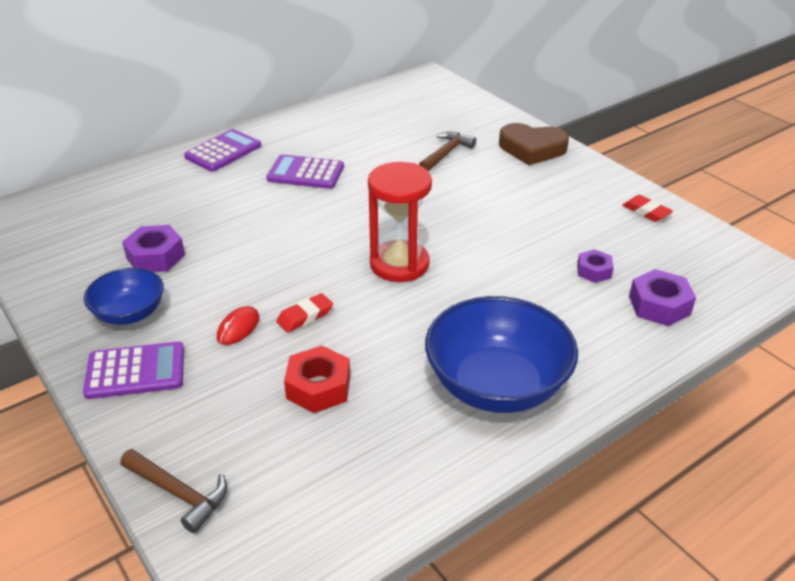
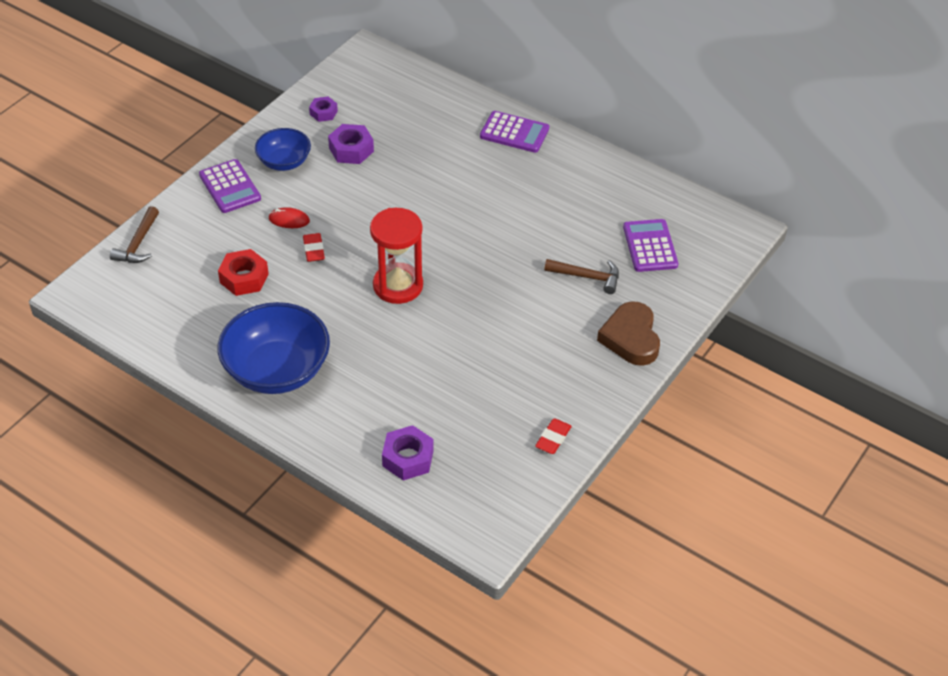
camera: 70 degrees right, 10 degrees up
purple calculator [266,154,344,189] -> purple calculator moved to [623,219,678,272]
red eraser [276,293,333,333] -> red eraser turned 45 degrees clockwise [303,233,325,262]
purple nut [577,249,614,283] -> purple nut moved to [309,97,338,122]

